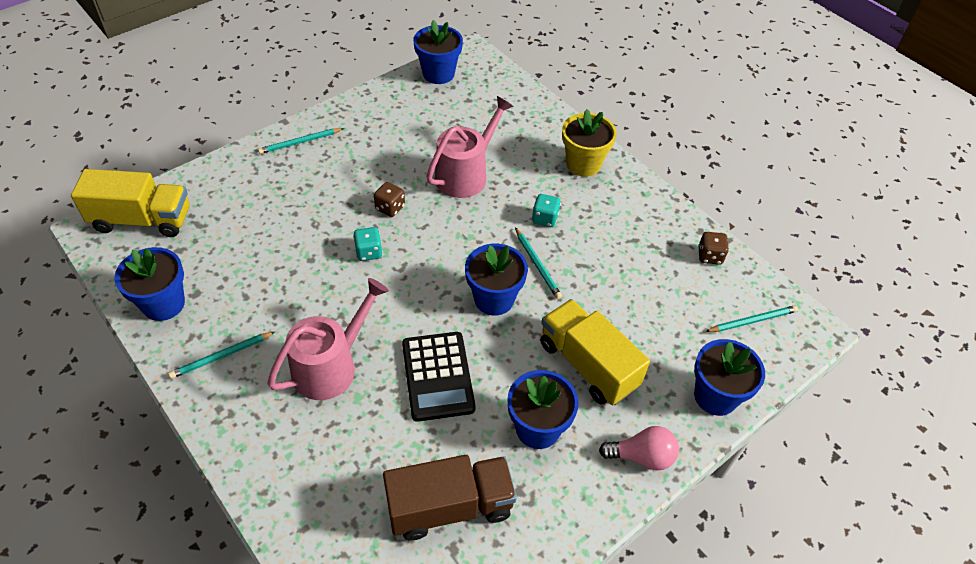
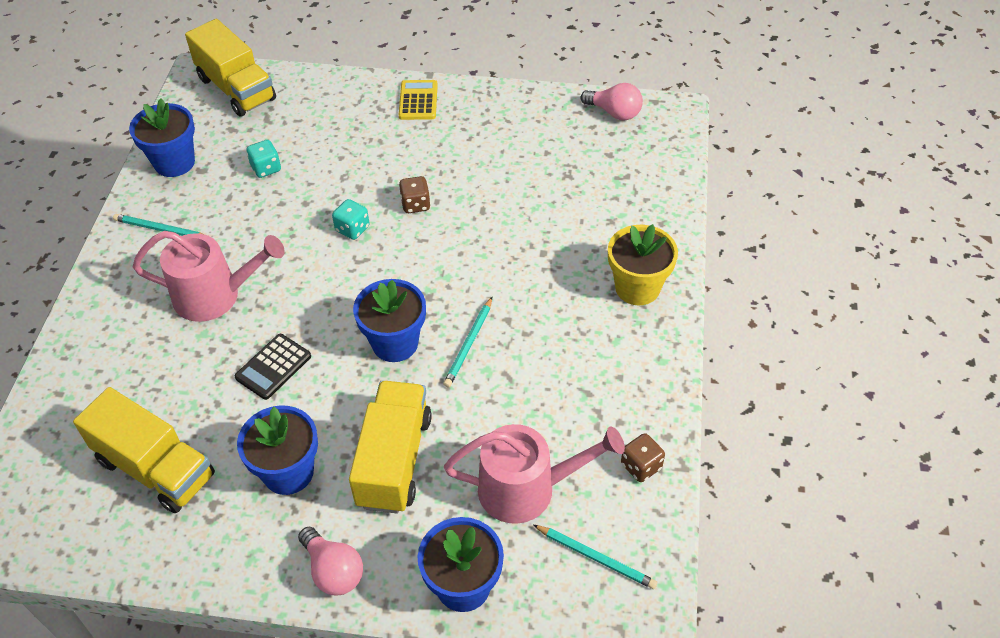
camera: 50 degrees right, 0 degrees up
turquoise pencil [258,128,344,154] -> yellow calculator [399,80,438,120]
brown truck [383,455,517,540] -> yellow truck [73,387,215,514]
black calculator [402,332,475,422] -> black calculator [235,334,311,400], size x0.66
blue flower pot [413,20,463,84] -> pink light bulb [581,83,643,120]
pink watering can [426,96,514,198] -> pink watering can moved to [444,424,625,524]
turquoise dice [532,194,561,227] -> turquoise dice moved to [246,140,281,178]

